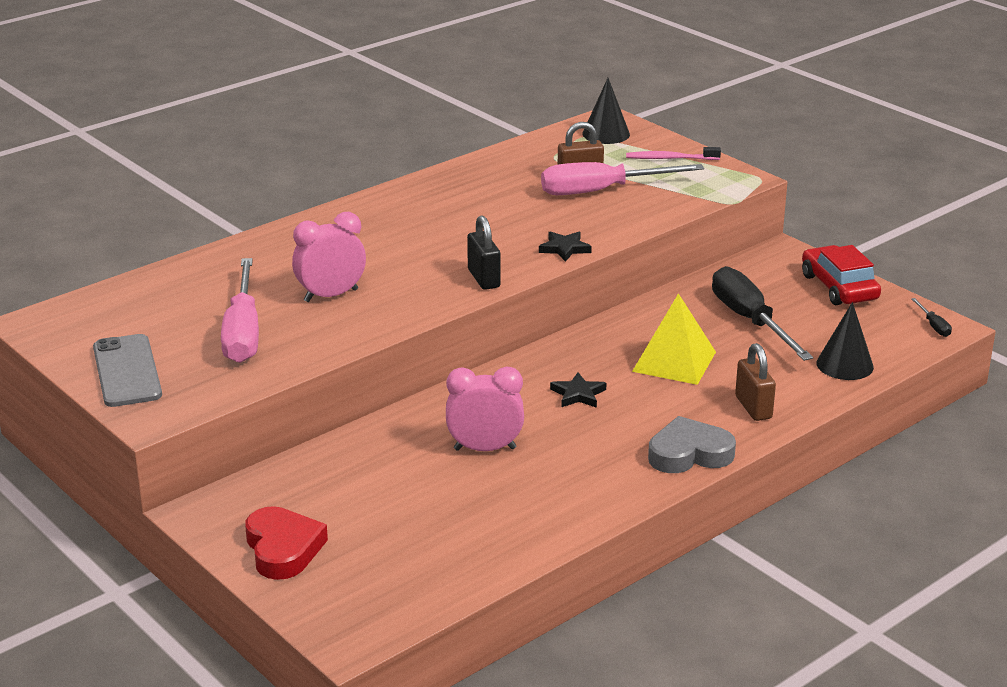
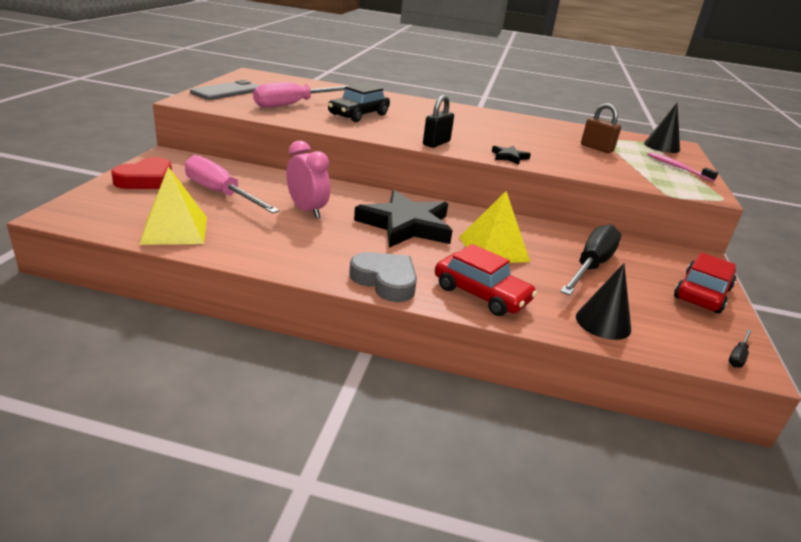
camera: 50 degrees right, 0 degrees up
pink clock [292,212,366,302] -> black car [328,83,390,122]
pink screwdriver [541,162,704,195] -> pink screwdriver moved to [185,155,280,214]
black star [550,372,606,408] -> black star [354,190,453,248], size x2.34
brown padlock [735,343,776,421] -> red car [435,244,537,316]
none -> yellow pyramid [139,167,207,245]

